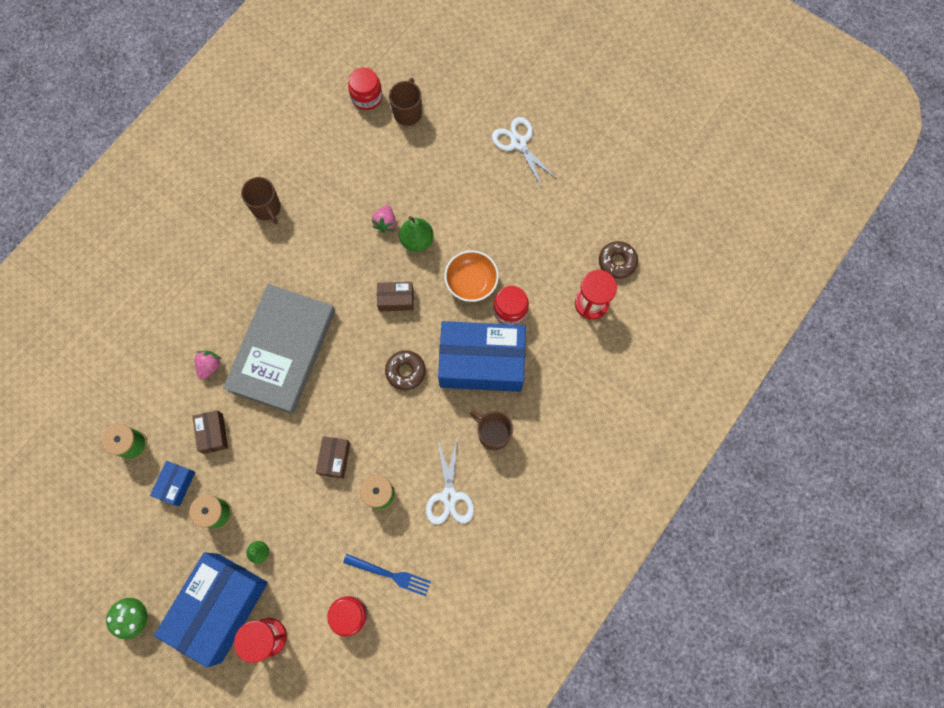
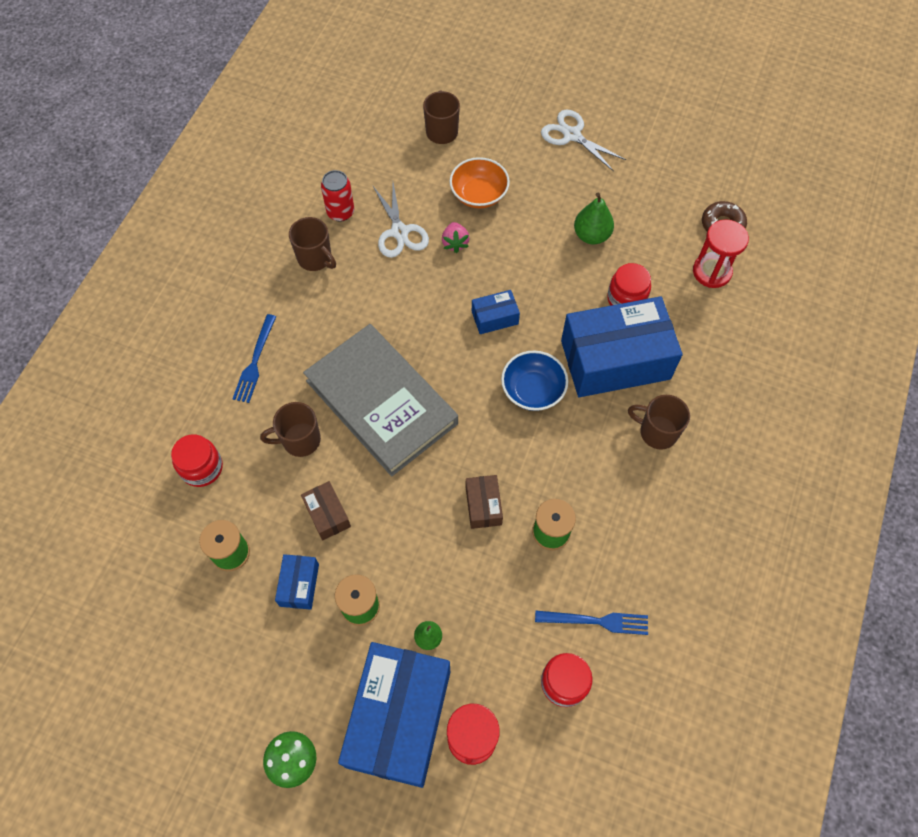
camera: 15 degrees left, 10 degrees down
pink strawberry [195,351,221,380] -> brown mug [260,402,321,457]
grey book [223,284,335,414] -> grey book turned 45 degrees counterclockwise [303,324,458,476]
red jar [348,68,382,110] -> red jar moved to [171,434,223,487]
brown box [377,282,414,311] -> blue box [472,290,520,334]
brown donut [385,350,426,390] -> blue bowl [501,350,568,411]
green pear [399,216,434,252] -> green pear moved to [574,193,614,244]
white scissors [426,438,474,524] -> white scissors moved to [373,183,429,258]
orange bowl [444,250,499,302] -> orange bowl moved to [449,157,510,208]
none -> blue fork [232,314,276,403]
none -> red can [321,170,355,221]

